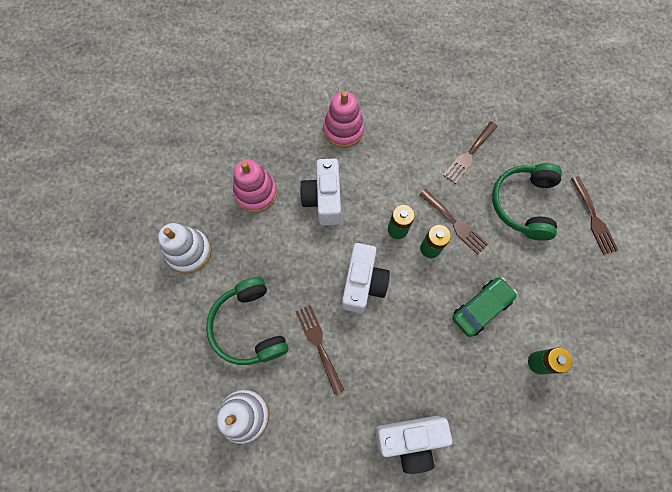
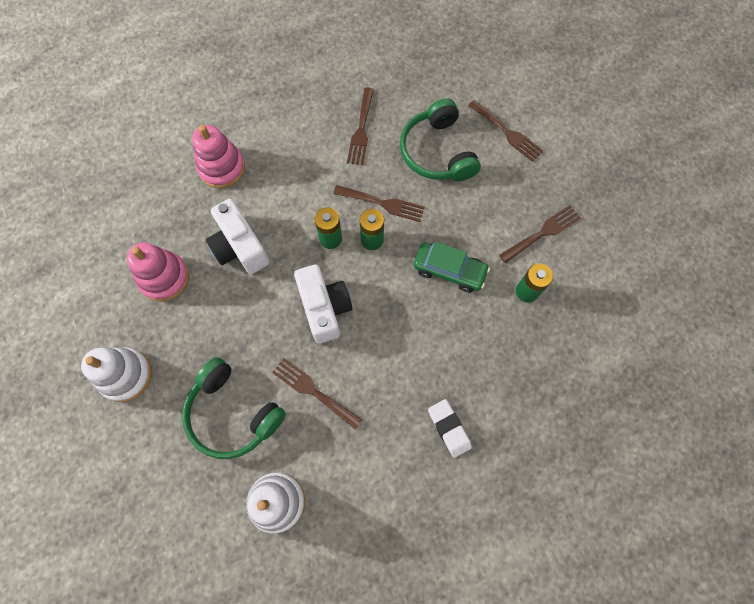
camera: 30 degrees left, 0 degrees up
white camera [375,416,452,474] -> white eraser [428,399,472,458]
green car [452,277,517,337] -> green car turned 90 degrees clockwise [414,242,490,293]
none -> brown fork [499,205,581,263]

